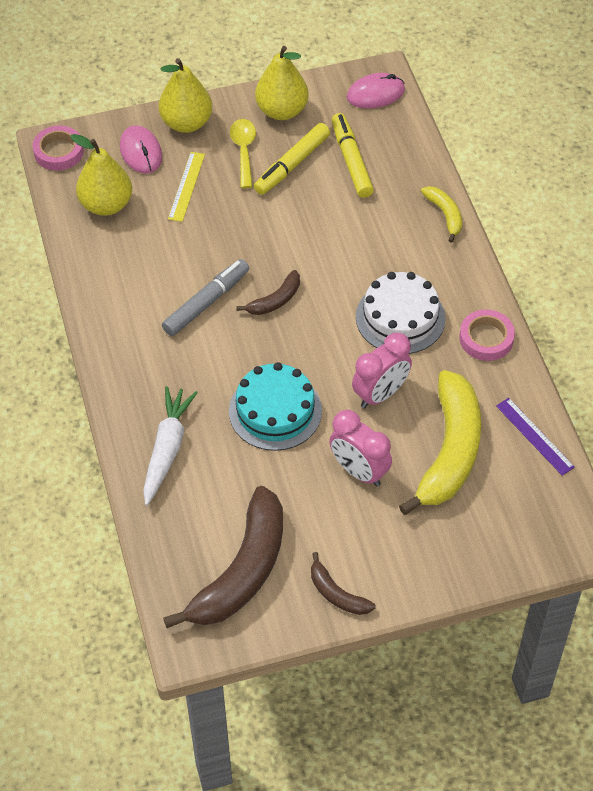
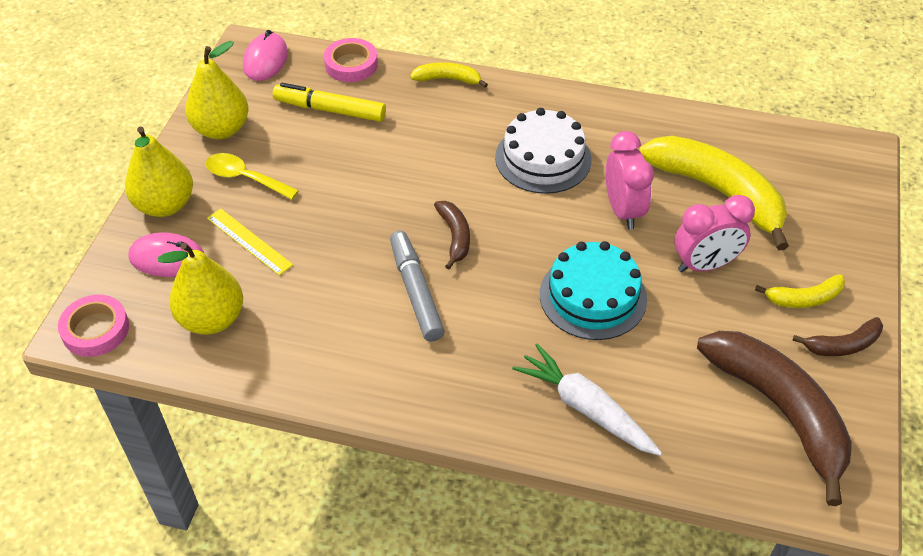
camera: 60 degrees left, 5 degrees down
yellow marker [254,123,330,195] -> none
pink tape [459,309,515,361] -> pink tape moved to [324,38,378,82]
purple ruler [496,398,575,476] -> none
none -> yellow banana [755,274,845,308]

